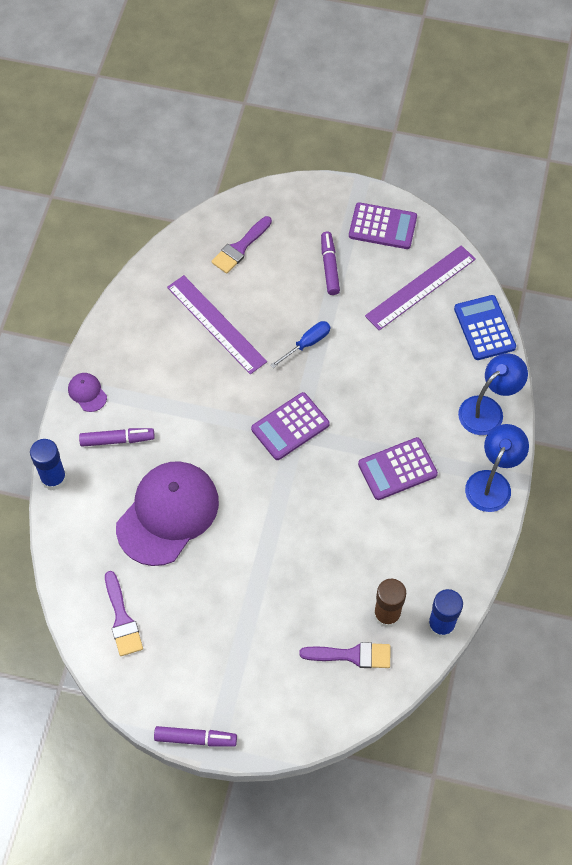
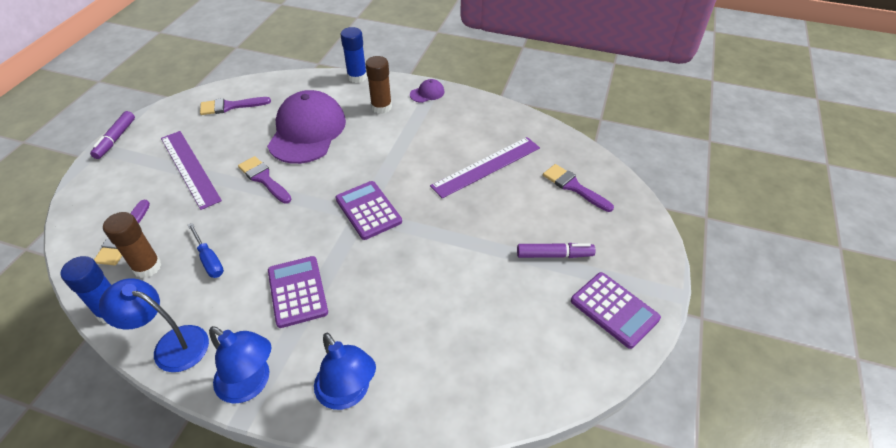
camera: 95 degrees right, 15 degrees down
purple marker [79,428,155,447] -> brown glue stick [366,56,392,114]
purple cap [116,461,219,566] -> purple cap turned 120 degrees counterclockwise [267,90,346,164]
blue screwdriver [271,321,331,368] -> blue screwdriver moved to [188,223,224,278]
purple calculator [349,202,417,249] -> purple calculator turned 60 degrees counterclockwise [571,272,661,349]
purple ruler [365,245,476,330] -> purple ruler moved to [161,131,222,210]
blue calculator [454,295,516,360] -> none
none -> blue lamp [99,278,209,372]
none -> purple brush [238,156,292,204]

